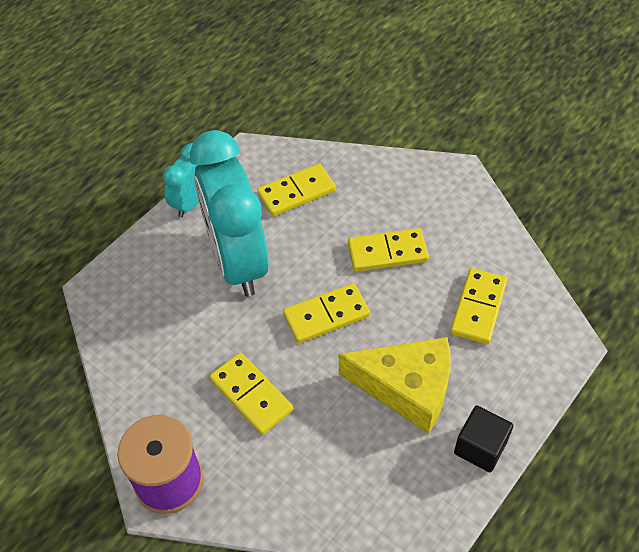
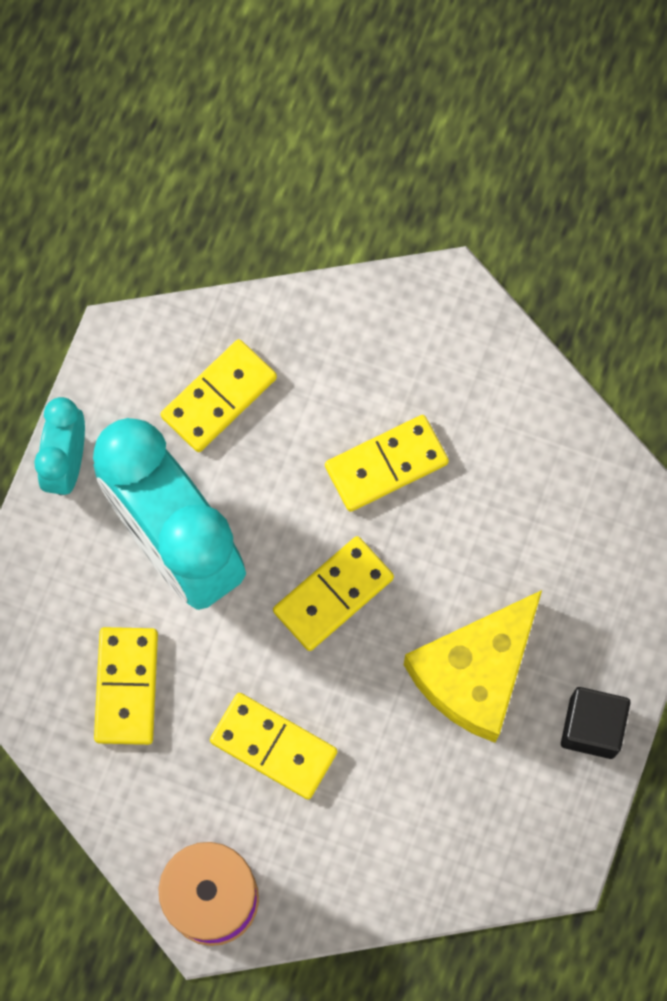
camera: 20 degrees left, 20 degrees up
yellow cheese [339,337,450,434] -> yellow cheese turned 135 degrees clockwise [404,590,542,743]
yellow domino [450,268,507,344] -> yellow domino moved to [94,627,158,745]

